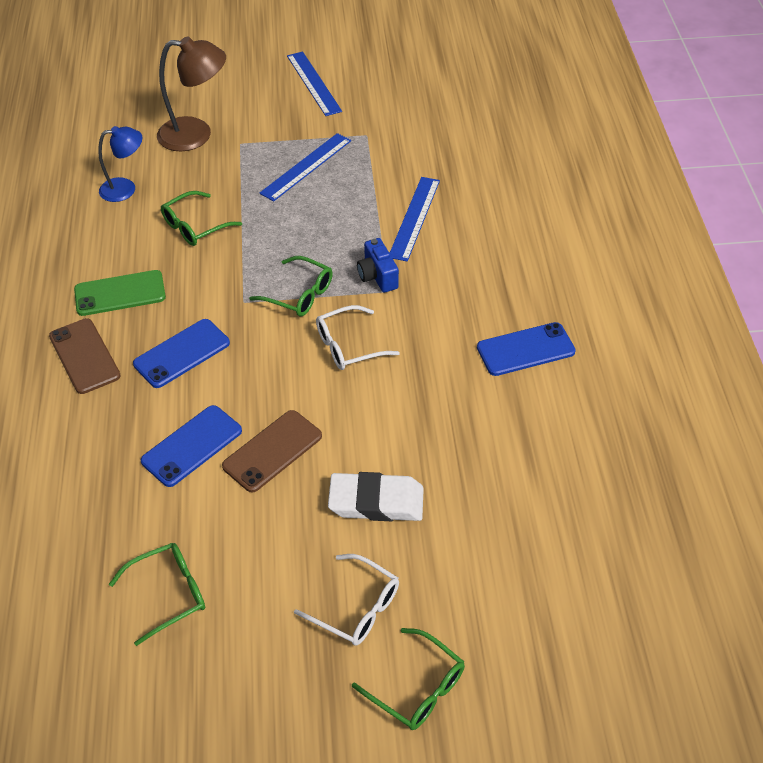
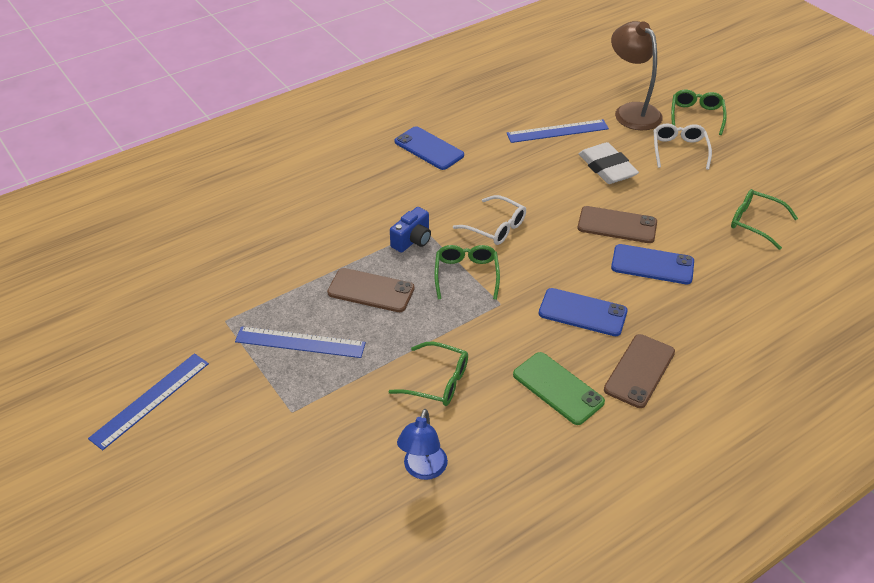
camera: 120 degrees left, 5 degrees down
blue lamp [98,126,142,202] -> blue lamp turned 120 degrees counterclockwise [397,409,448,480]
brown lamp [157,36,226,152] -> brown lamp moved to [611,21,663,130]
blue ruler [390,177,440,262] -> blue ruler moved to [507,119,609,143]
none -> brown phone [327,268,415,312]

